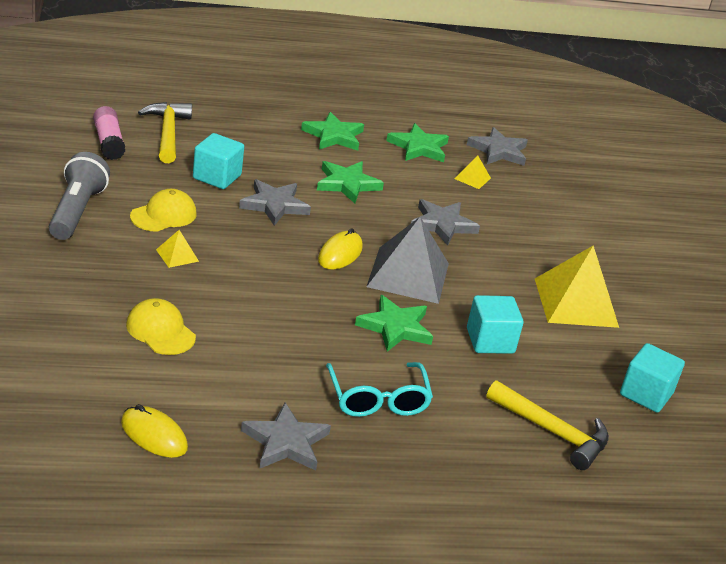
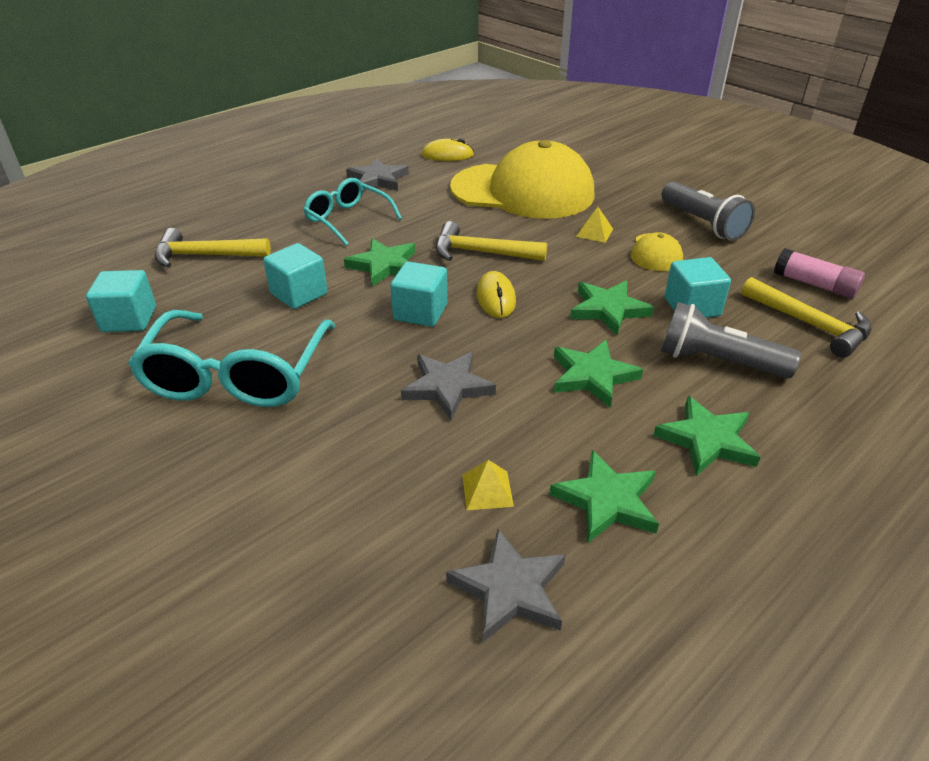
camera: 150 degrees right, 5 degrees up
yellow cap [126,298,196,355] -> yellow cap [450,140,595,219], size x2.37
grey star [239,179,311,226] -> green star [570,281,654,335]
grey pyramid [366,217,449,304] -> turquoise cube [390,261,448,327]
yellow pyramid [535,245,619,328] -> turquoise glasses [128,310,335,407]
none -> yellow hammer [436,221,547,261]
none -> grey flashlight [661,302,801,379]

